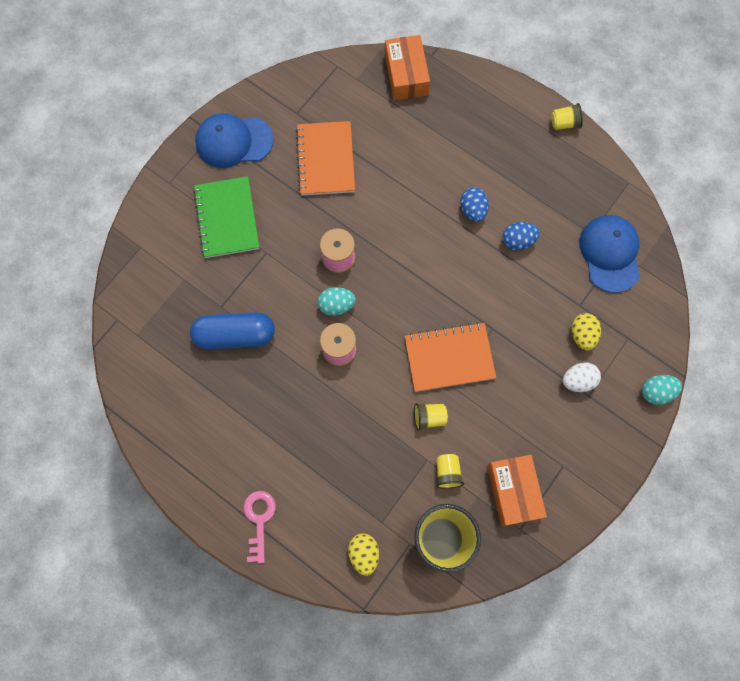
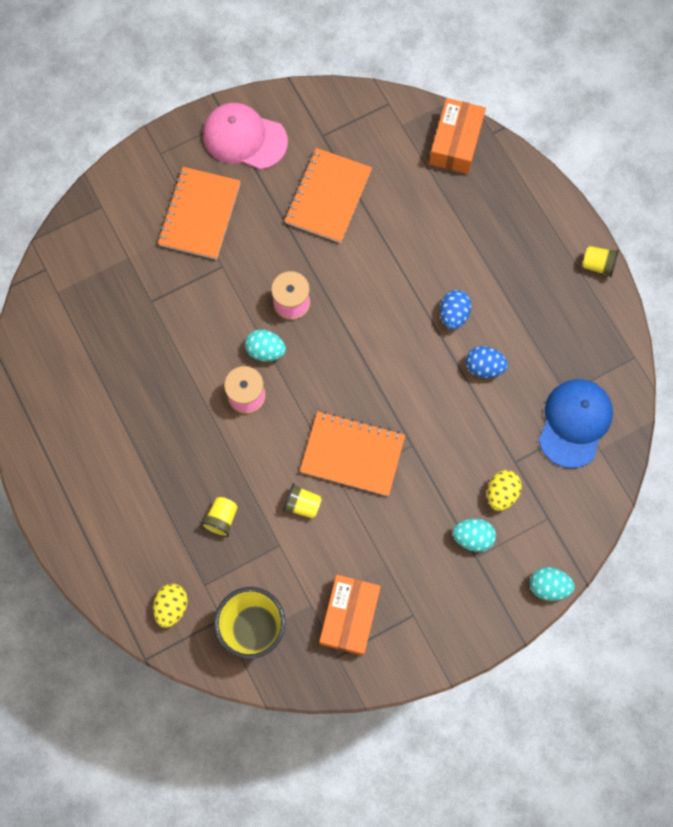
camera: 25 degrees right, 0 degrees up
blue capsule [190,312,275,349] -> none
green notebook [193,176,259,258] -> orange notebook [158,167,241,260]
blue cap [195,113,274,168] -> pink cap [203,103,288,170]
pink key [244,491,276,563] -> none
yellow cup [436,454,464,489] -> yellow cup moved to [201,497,238,537]
white egg [563,363,601,392] -> turquoise egg [453,519,496,552]

